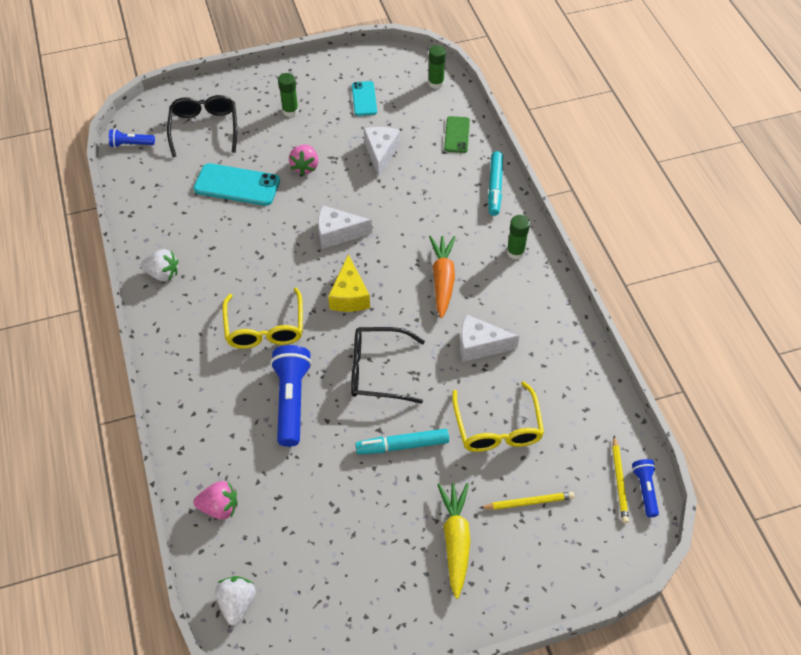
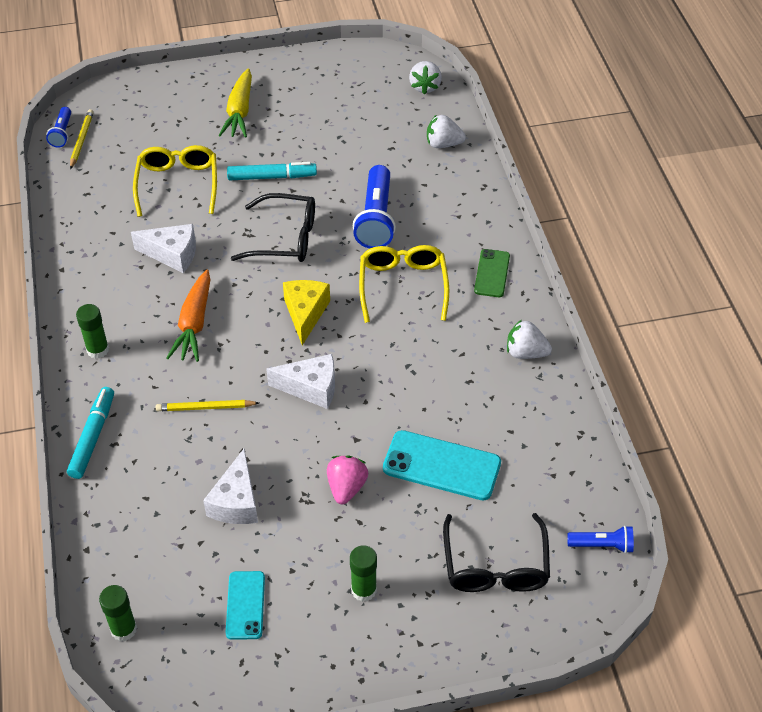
camera: 175 degrees left, 5 degrees down
pink strawberry [193,481,238,519] -> white strawberry [427,114,466,148]
green phone [444,116,470,153] -> green phone moved to [474,249,510,297]
yellow pencil [480,492,574,510] -> yellow pencil moved to [156,400,259,411]

